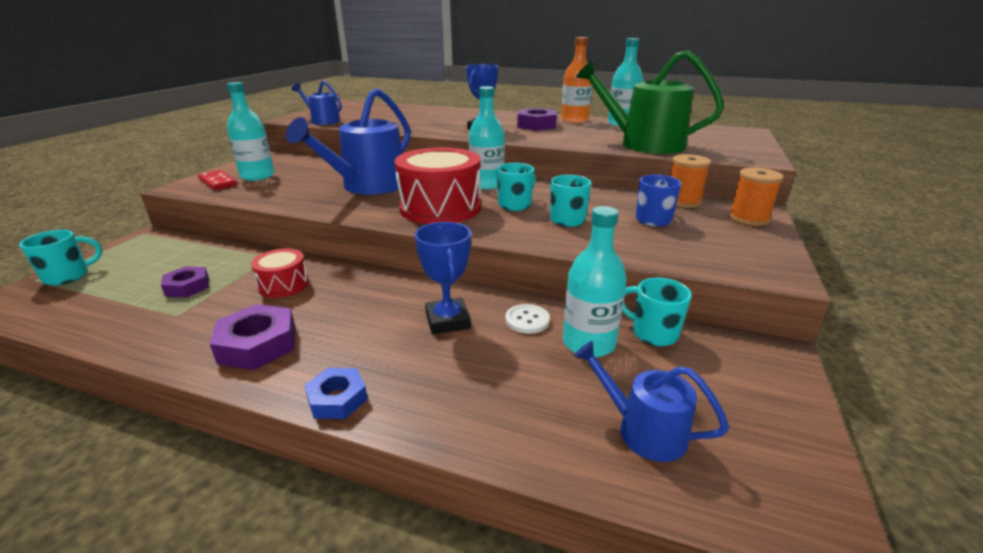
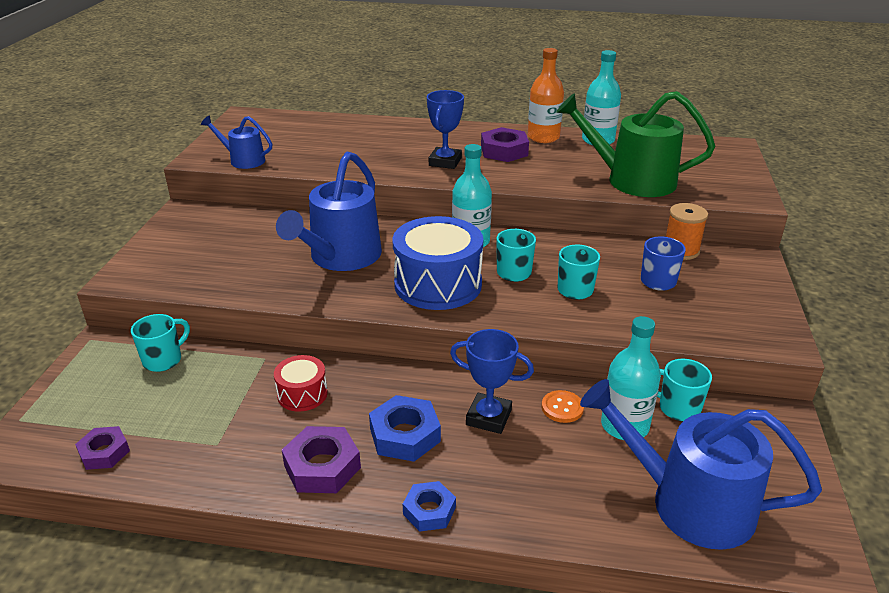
camera: 10 degrees left, 5 degrees up
turquoise mug [19,230,102,285] -> turquoise mug moved to [131,314,190,372]
purple nut [161,266,209,297] -> purple nut moved to [75,426,130,470]
red domino [198,170,237,190] -> none
turquoise bottle [227,82,275,181] -> none
red drum [394,147,481,224] -> blue drum [393,216,483,310]
blue trophy [415,222,471,334] -> blue trophy turned 45 degrees counterclockwise [450,329,534,434]
white button [505,304,550,334] -> orange button [542,390,584,423]
blue watering can [574,341,729,462] -> blue watering can [580,379,822,550], size x1.86
orange spool [729,167,784,226] -> none
none -> blue nut [369,395,441,462]

